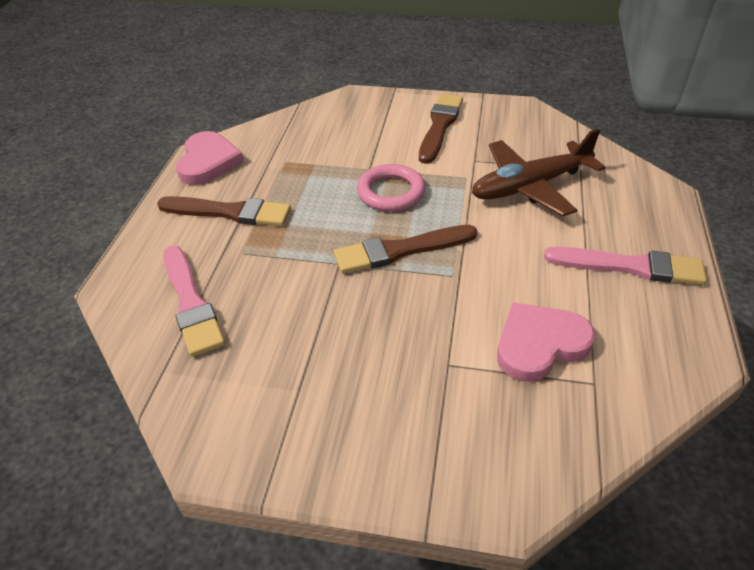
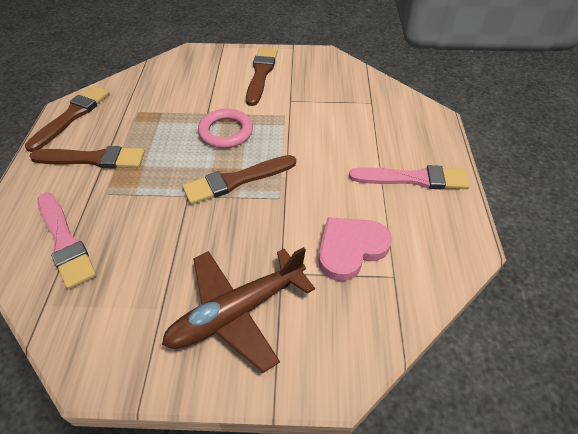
camera: 10 degrees left, 5 degrees up
pink heart [176,131,244,185] -> brown brush [25,85,110,152]
brown plane [472,129,606,217] -> brown plane moved to [162,247,315,373]

